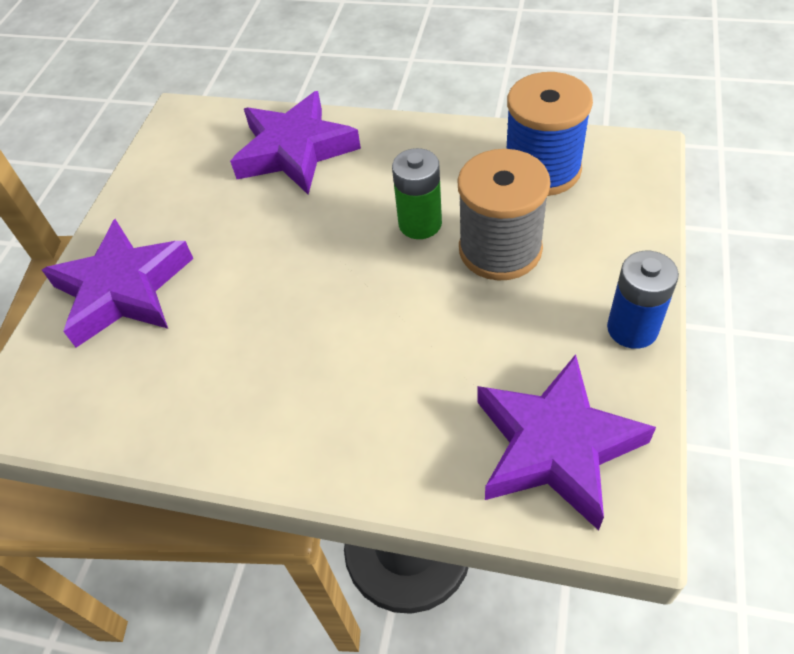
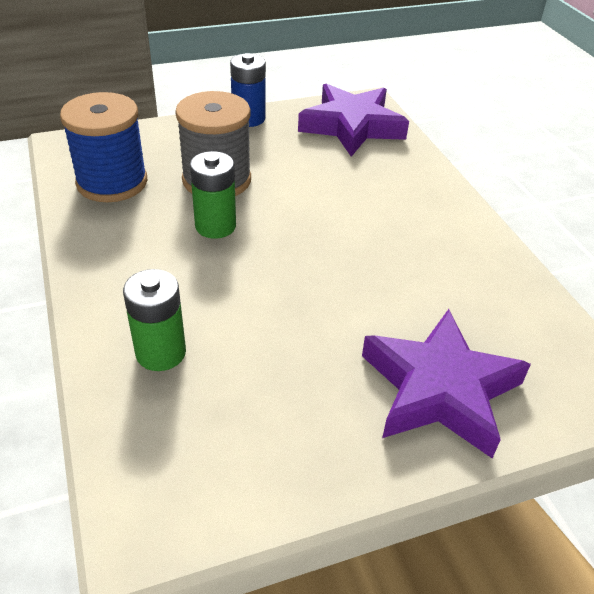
camera: 130 degrees left, 10 degrees down
purple star [230,91,361,194] -> green battery [123,269,186,371]

